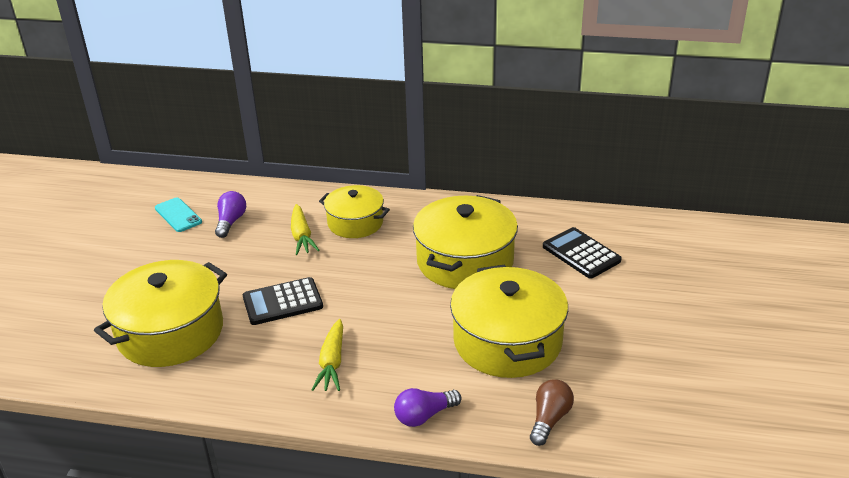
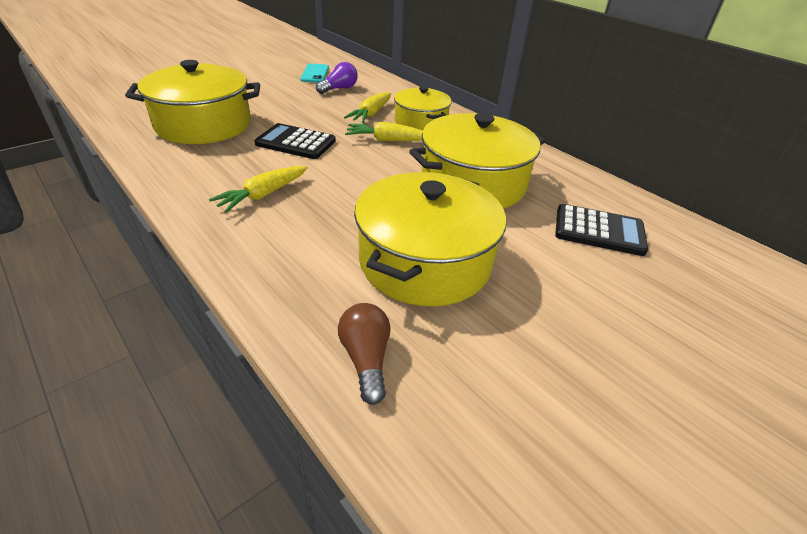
camera: 35 degrees right, 5 degrees up
purple light bulb [394,388,461,427] -> none
brown light bulb [530,379,574,446] -> brown light bulb turned 75 degrees counterclockwise [338,303,391,405]
black calculator [543,227,622,279] -> black calculator turned 105 degrees clockwise [555,204,648,256]
none -> yellow carrot [345,122,423,141]

